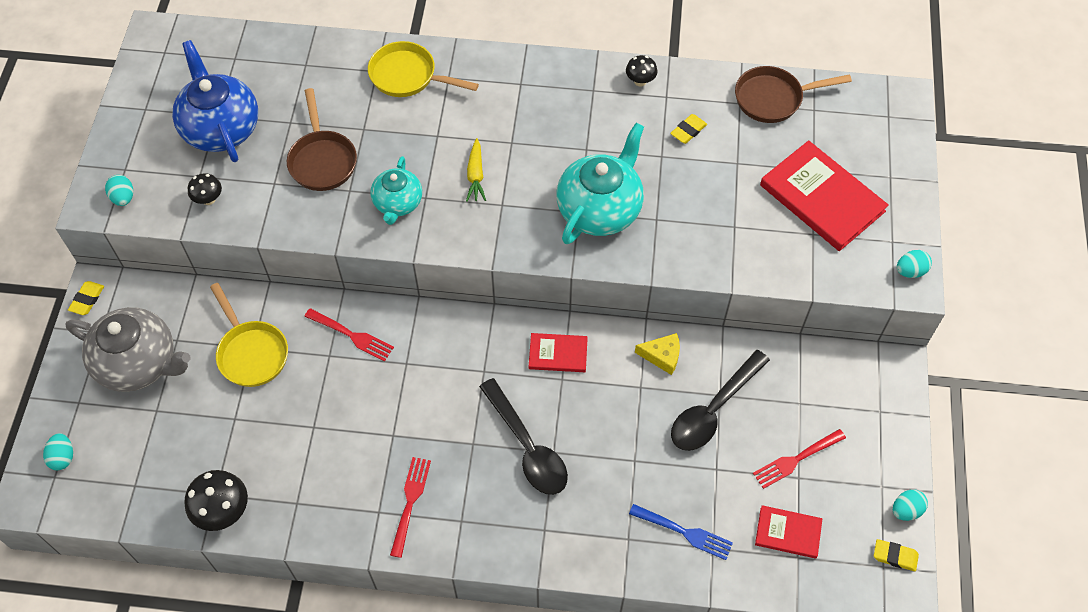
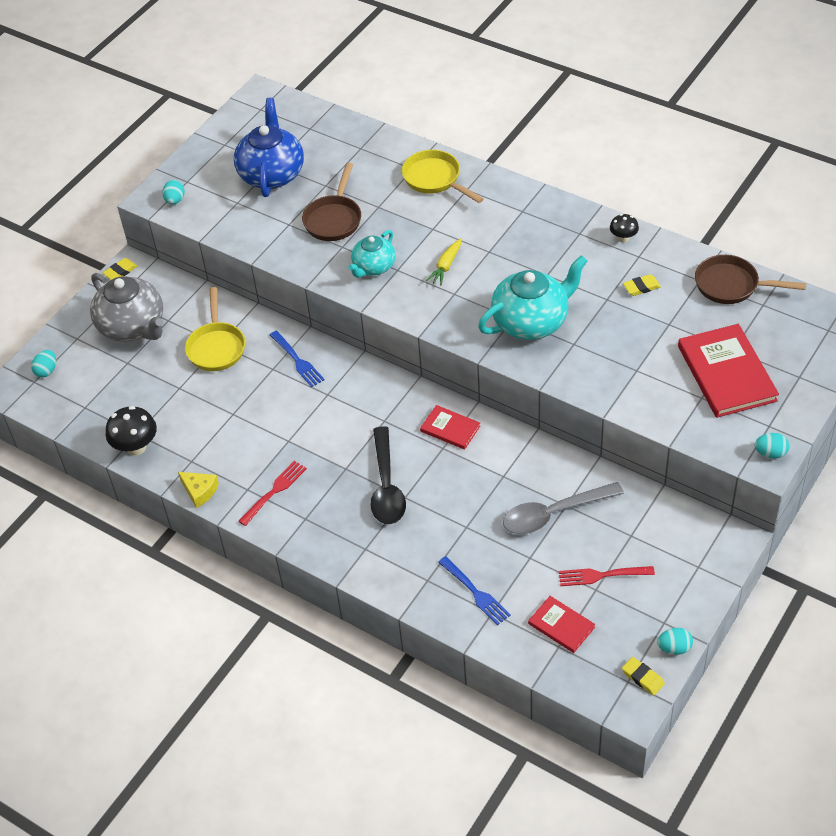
camera: 30 degrees right, 10 degrees down
black mushroom [188,173,222,205] -> none
red fork [304,308,394,362] -> blue fork [270,331,325,387]
yellow cheese [635,333,680,375] -> yellow cheese moved to [178,472,219,508]
black spoon [671,350,770,451] -> grey spoon [503,482,624,534]

